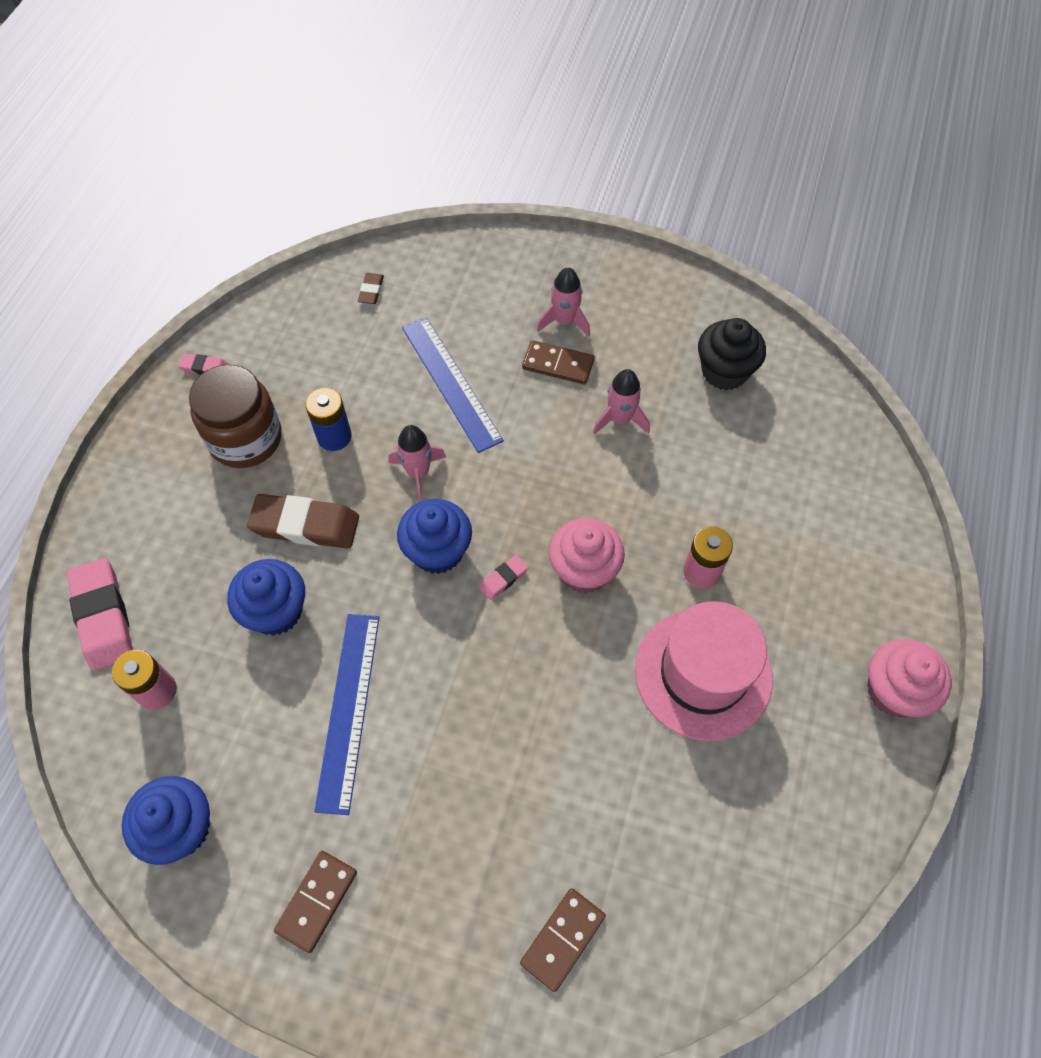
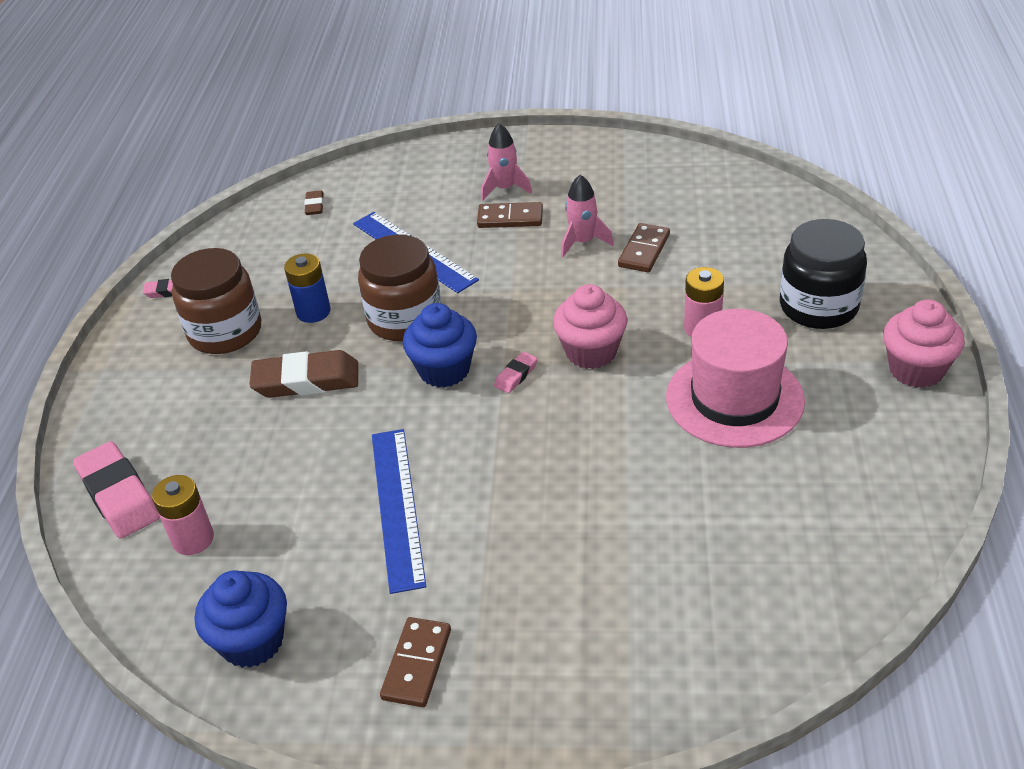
camera: 10 degrees left, 20 degrees down
blue cupcake [227,559,305,636] -> none
pink rocket [389,425,446,502] -> brown jar [358,235,441,341]
brown domino [520,888,606,992] -> brown domino moved to [618,223,670,272]
black cupcake [698,318,766,390] -> none
none -> black jar [780,219,867,329]

